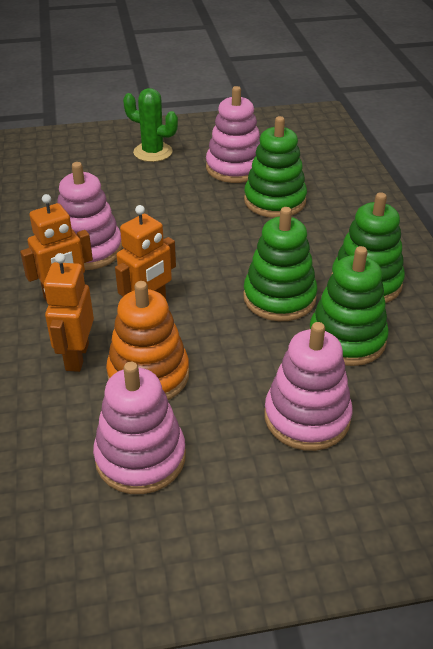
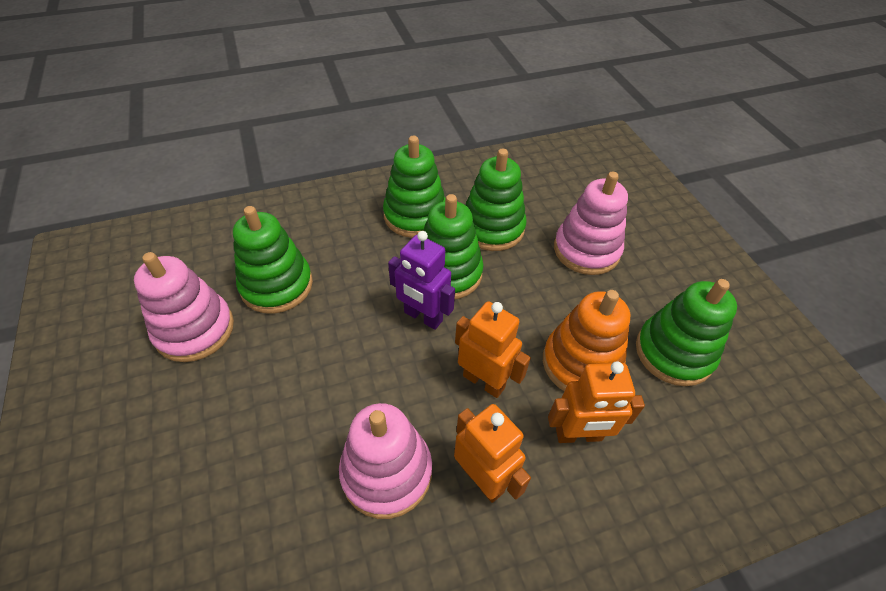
camera: 100 degrees left, 10 degrees up
pink stacking toy [93,362,186,494] -> green stacking toy [636,279,737,386]
green cactus [123,88,178,162] -> none
none -> purple robot [388,231,455,330]

